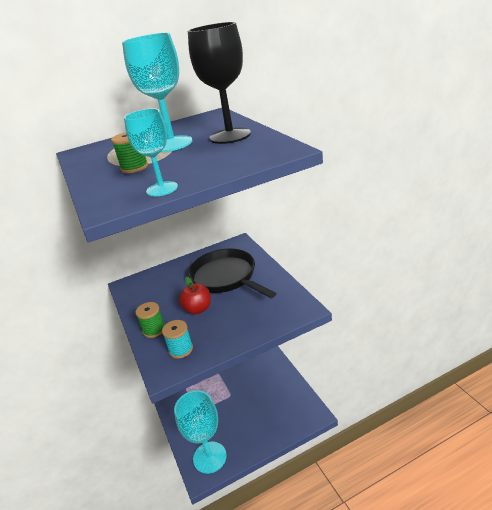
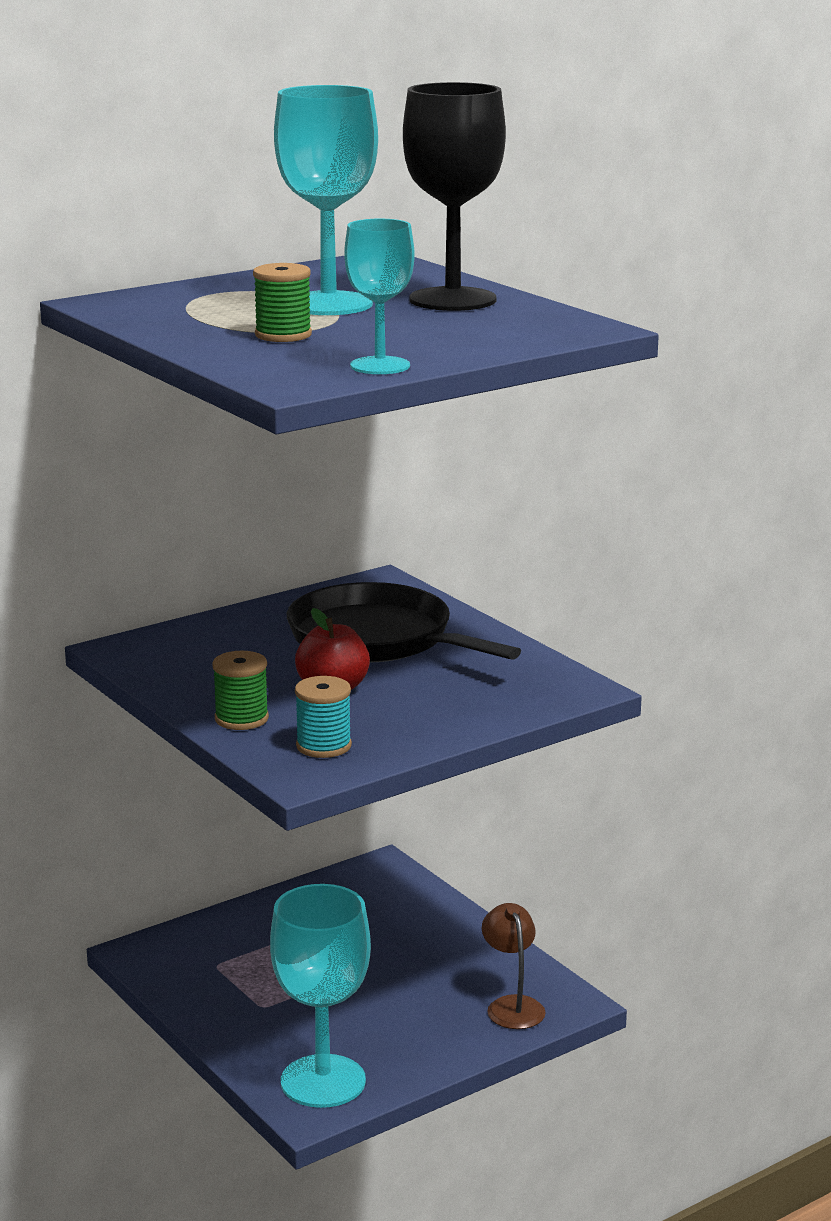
camera: 15 degrees left, 10 degrees down
none -> brown lamp [482,903,546,1029]

